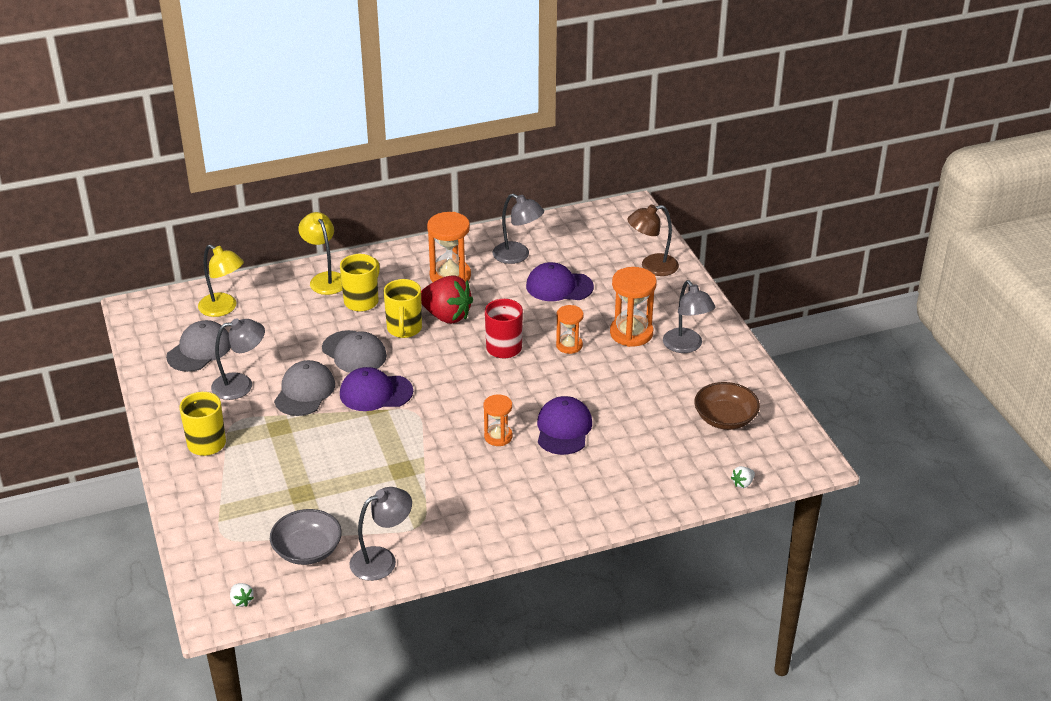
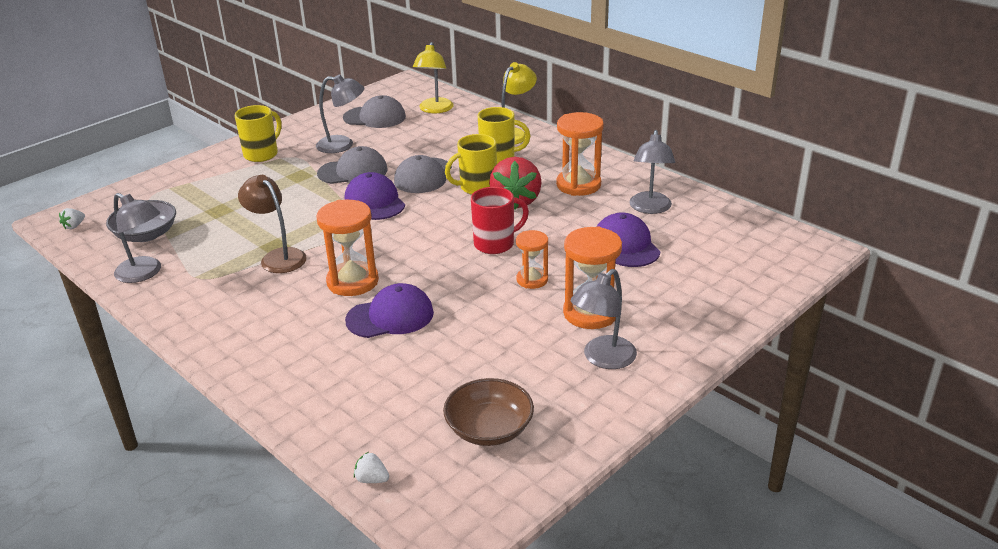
camera: 65 degrees right, 5 degrees down
grey lamp [211,318,265,400] -> grey lamp turned 45 degrees counterclockwise [316,74,364,153]
orange hourglass [483,395,513,446] -> orange hourglass [316,200,379,296], size x1.64
brown lamp [627,205,679,276] -> brown lamp moved to [238,175,307,273]

